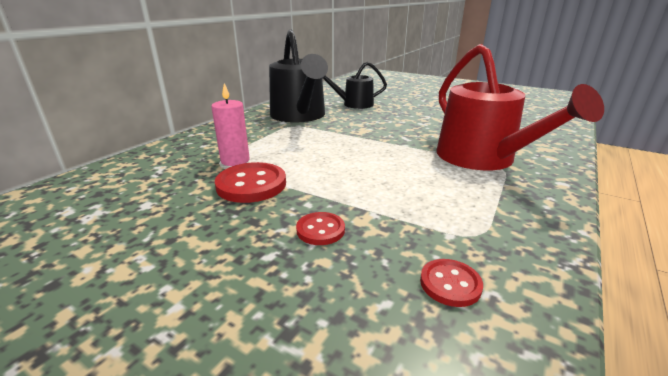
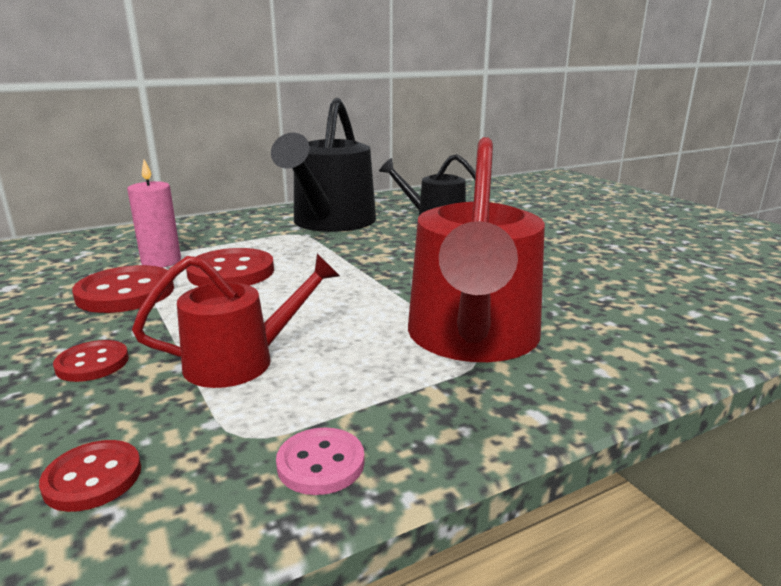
camera: 30 degrees right, 5 degrees down
none -> red watering can [132,254,340,388]
none -> red button [186,248,274,287]
none -> pink button [276,427,365,495]

